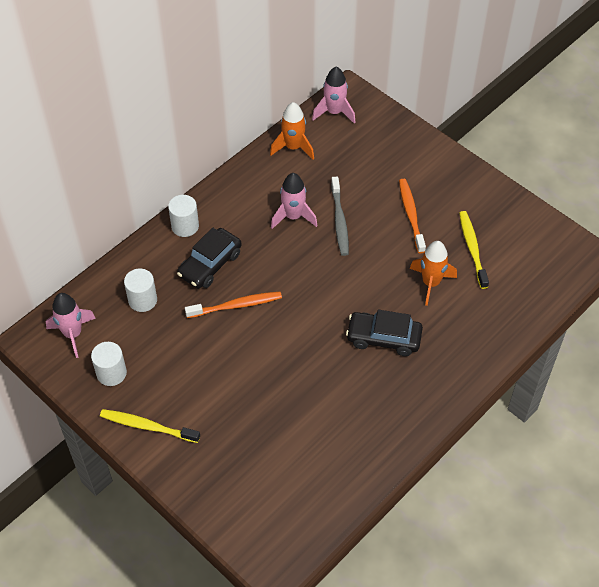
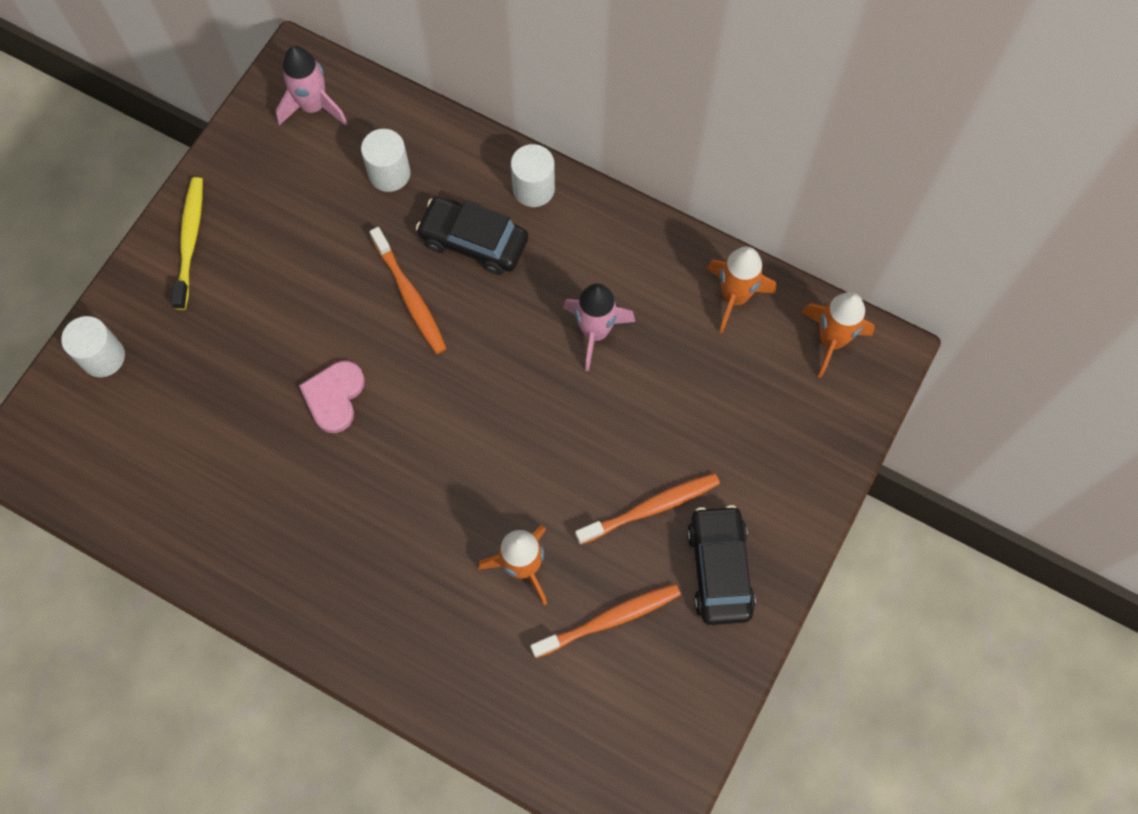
camera: 75 degrees right, 15 degrees up
white cylinder [91,342,127,386] -> white cylinder moved to [61,316,125,377]
pink rocket [312,67,356,124] -> orange rocket [802,292,875,378]
grey toothbrush [331,176,349,256] -> none
black car [346,310,423,356] -> black car moved to [687,505,756,625]
yellow toothbrush [459,211,489,289] -> orange toothbrush [530,584,681,658]
none -> pink heart [299,361,365,433]

